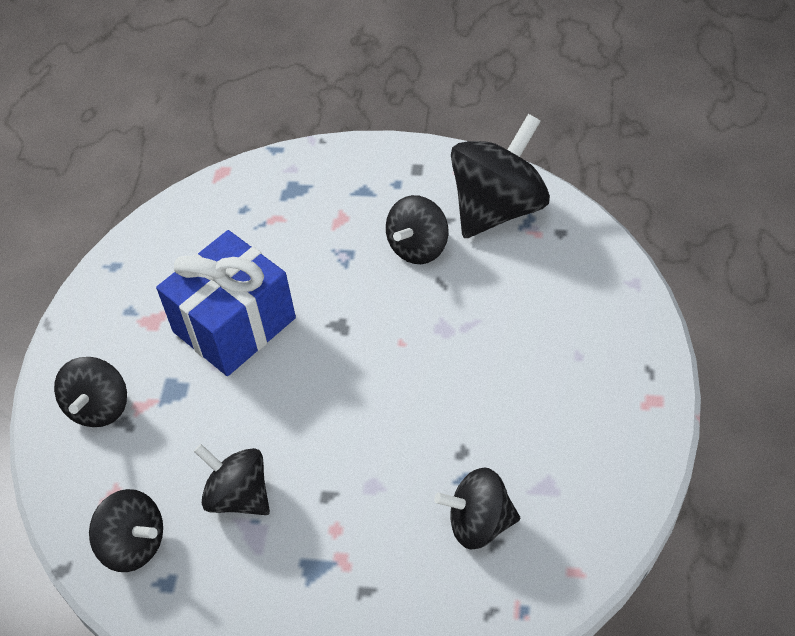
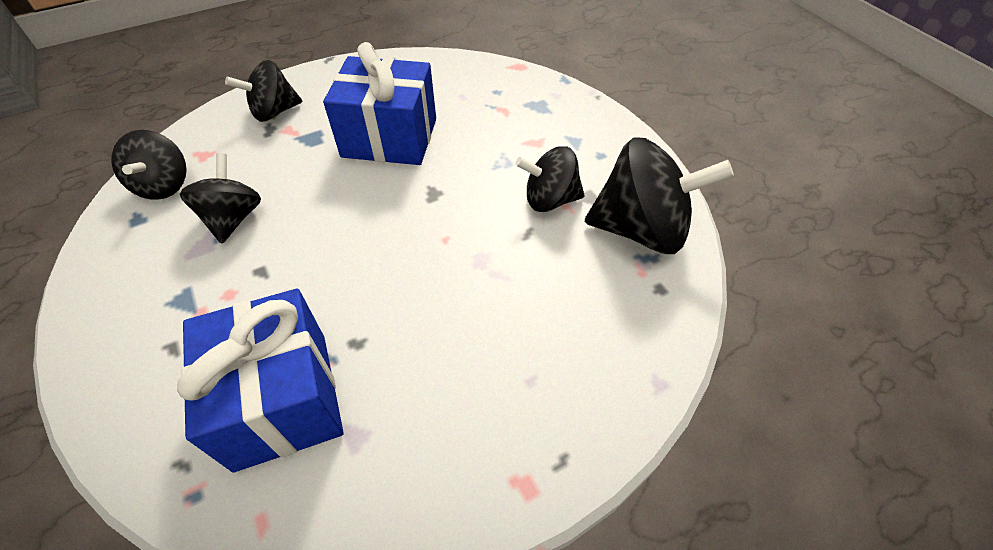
camera: 50 degrees right, 0 degrees up
black spinning top [434,467,520,550] -> blue gift [177,289,344,473]

